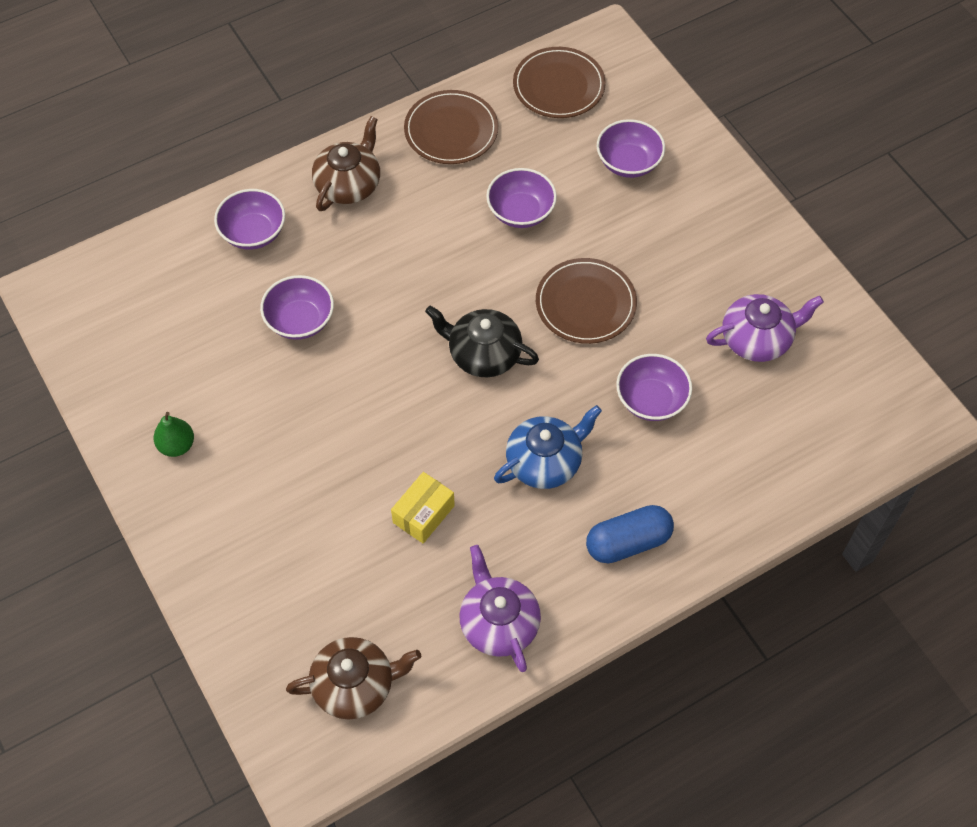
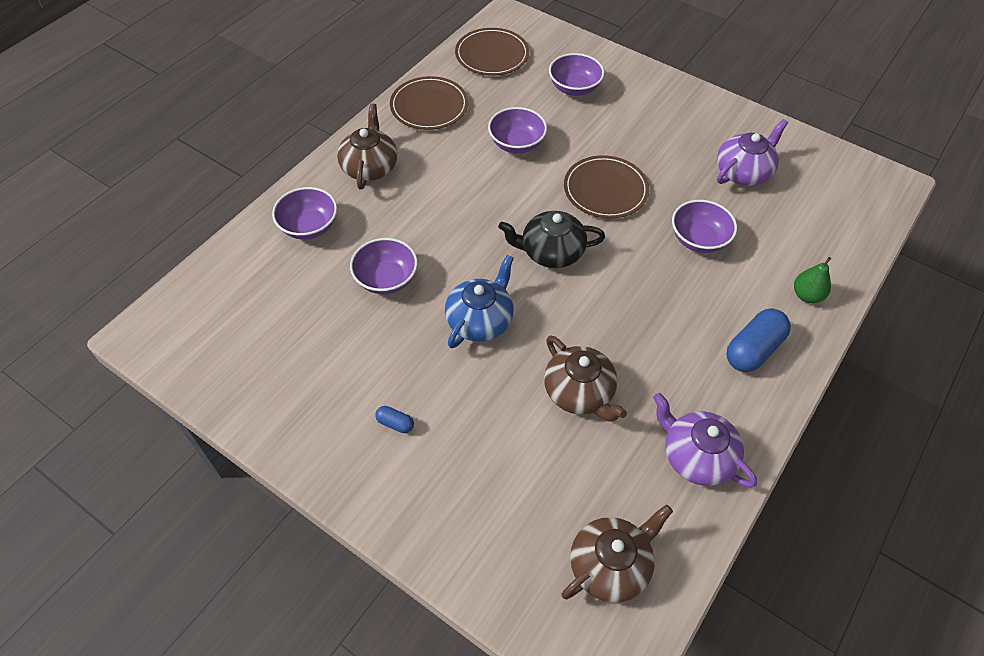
camera: 25 degrees left, 5 degrees down
green pear [154,412,194,457] -> green pear moved to [794,257,831,303]
yellow box [391,472,455,543] -> brown teapot [544,335,627,422]
blue teapot [494,405,602,489] -> blue teapot moved to [445,255,514,348]
none -> blue capsule [375,406,414,433]

